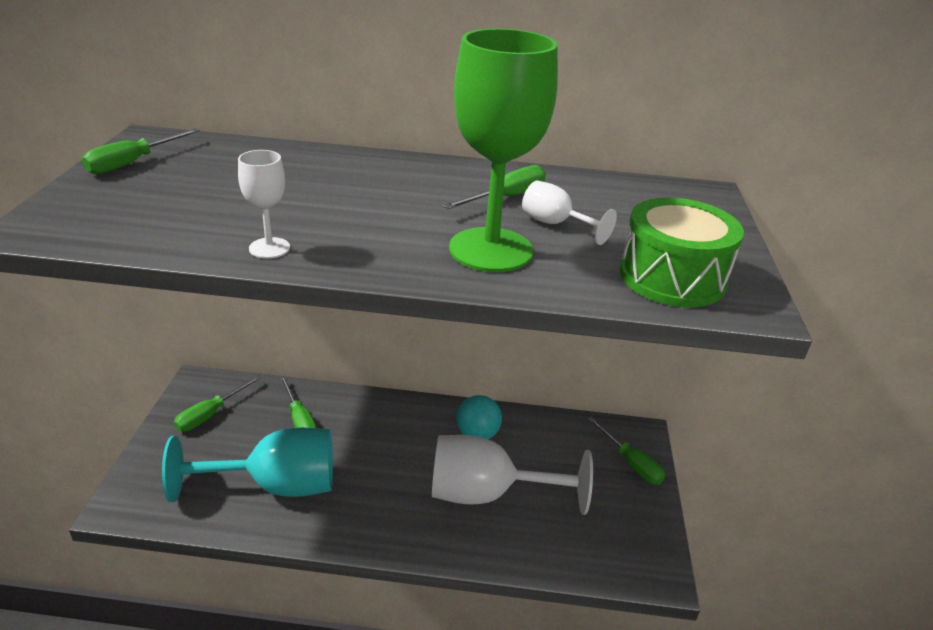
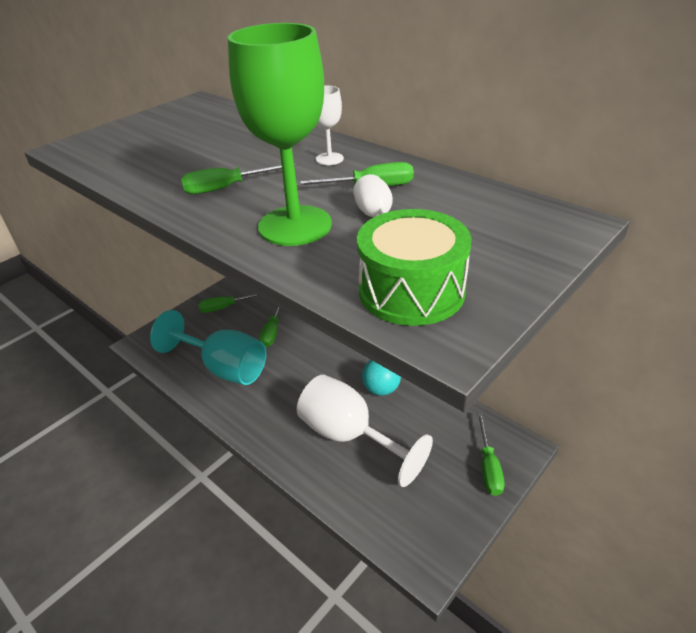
camera: 40 degrees right, 5 degrees up
green screwdriver [82,128,200,174] -> green screwdriver moved to [181,162,297,194]
white goblet [238,150,290,259] -> white goblet moved to [316,86,344,165]

